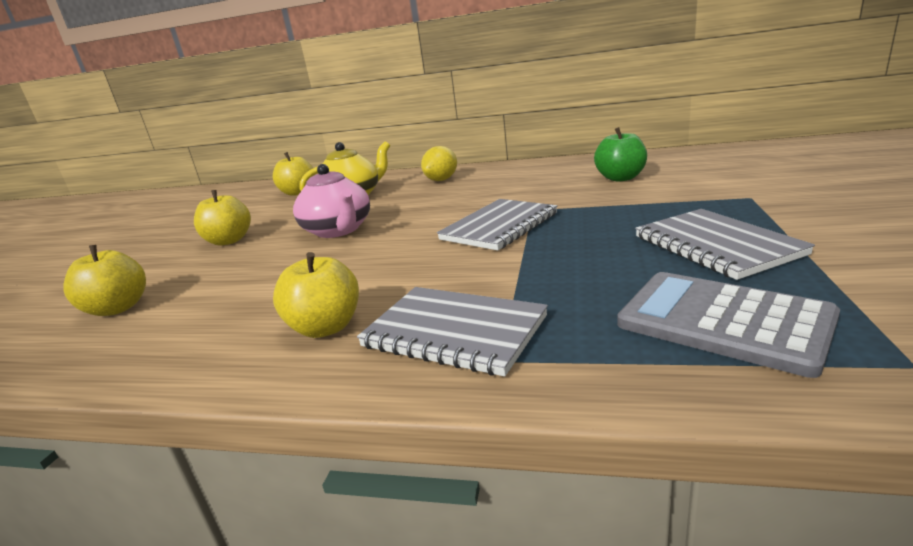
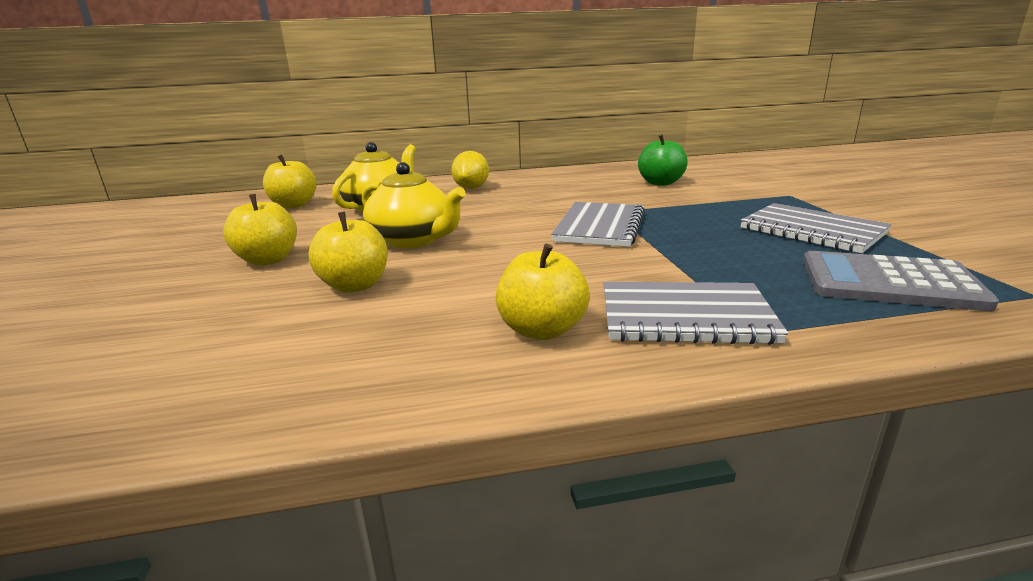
camera: 25 degrees left, 0 degrees up
yellow apple [63,245,146,316] -> yellow apple moved to [309,212,388,293]
pink teapot [293,164,370,238] -> yellow teapot [362,162,466,248]

